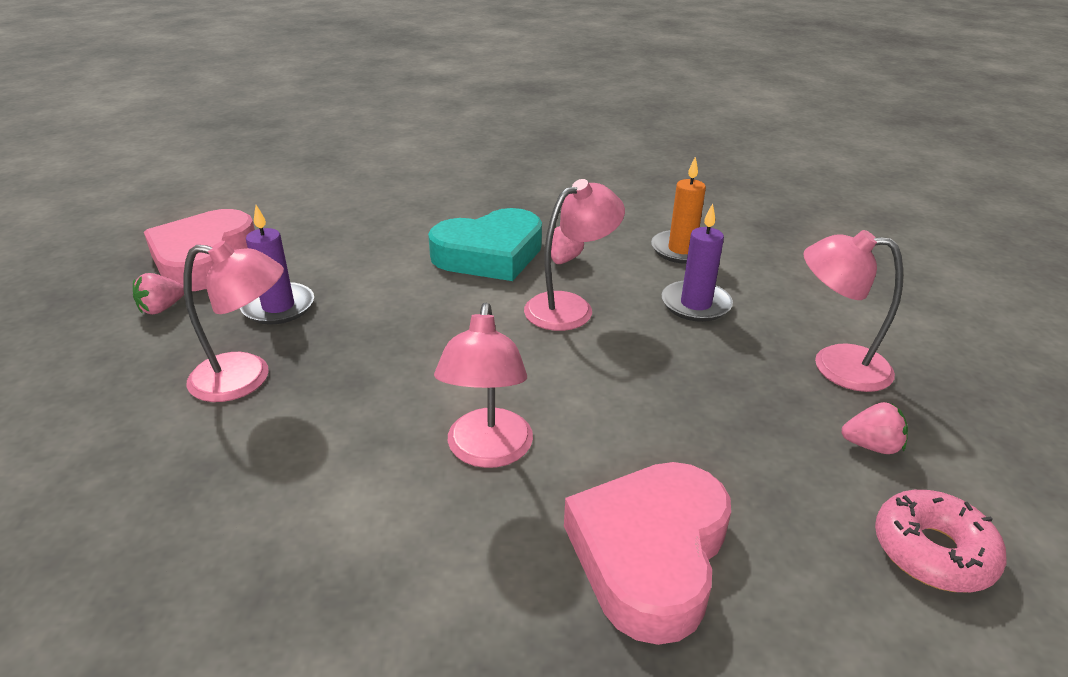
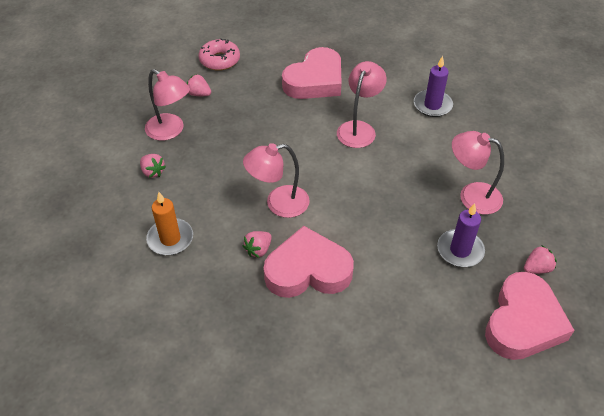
camera: 160 degrees left, 15 degrees up
turquoise heart [428,208,542,281] -> pink heart [264,226,354,298]
purple candle [662,204,733,322] -> purple candle moved to [414,56,453,117]
none -> pink strawberry [140,154,166,178]

